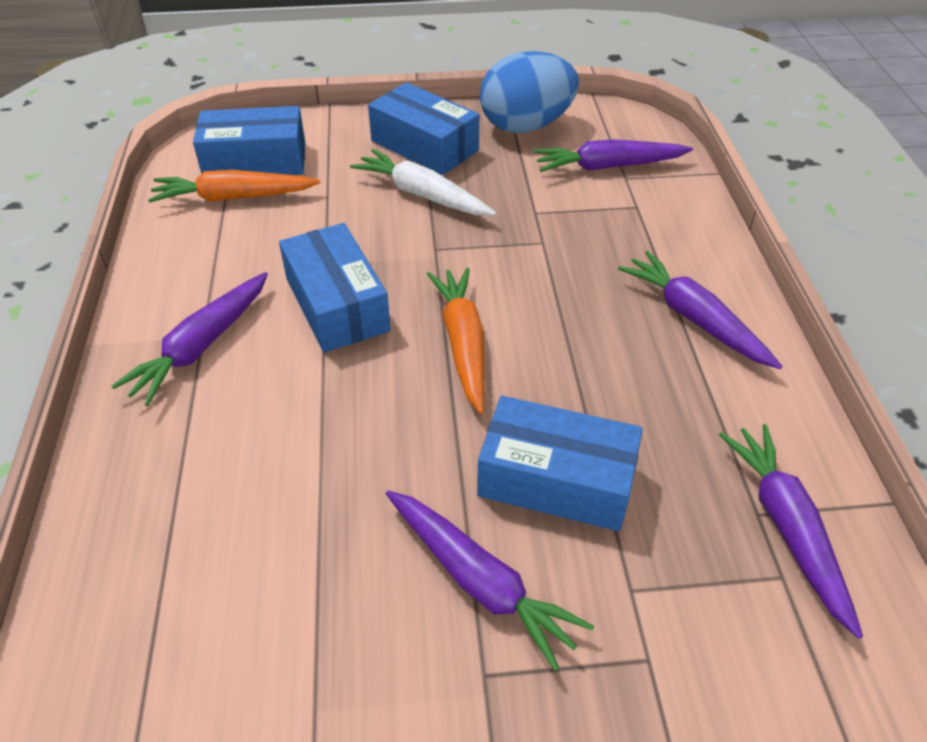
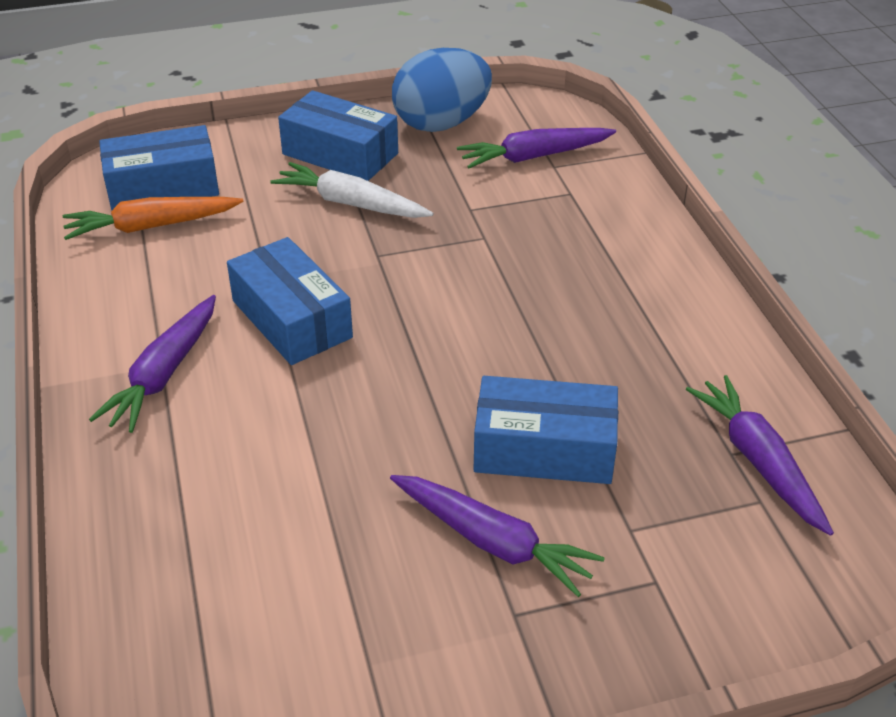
camera: 10 degrees left, 5 degrees down
orange carrot [427,267,485,414] -> none
purple carrot [618,251,783,369] -> none

